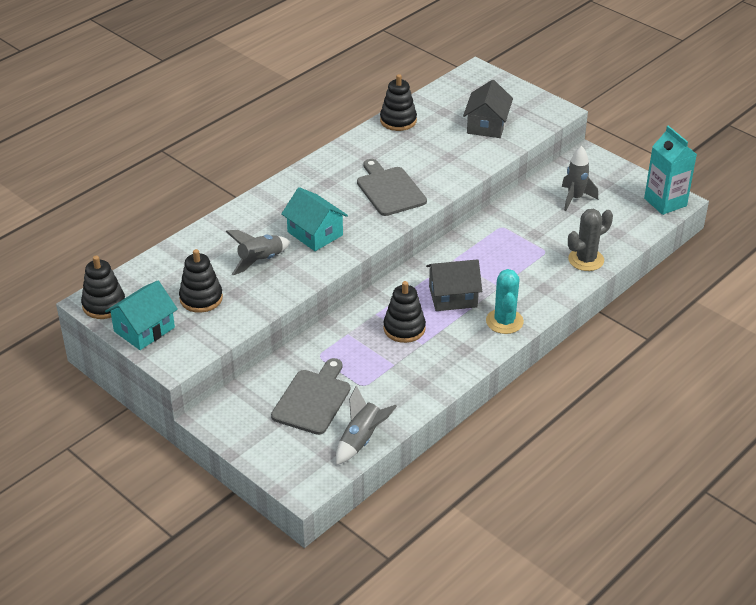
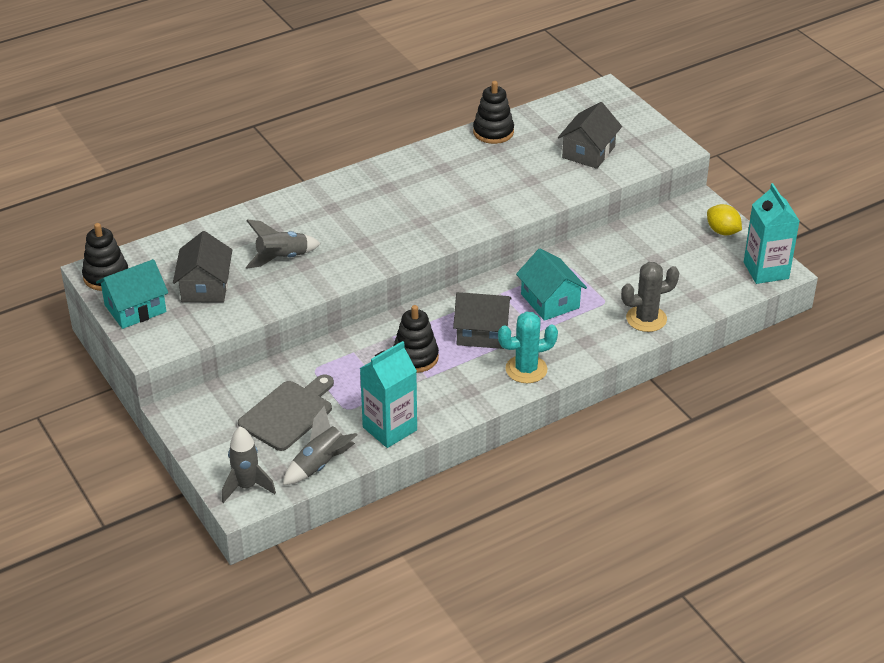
camera: 15 degrees right, 0 degrees up
black stacking toy [179,249,223,313] -> grey house [173,231,232,303]
turquoise house [281,187,348,251] -> turquoise house moved to [516,249,587,321]
grey cutting board [357,159,427,216] -> none
turquoise cactus [486,269,524,334] -> turquoise cactus turned 60 degrees clockwise [498,312,558,383]
grey rocket [562,146,598,211] -> grey rocket moved to [222,426,276,503]
none -> turquoise carton [360,341,417,448]
none -> yellow lemon [707,204,742,235]

